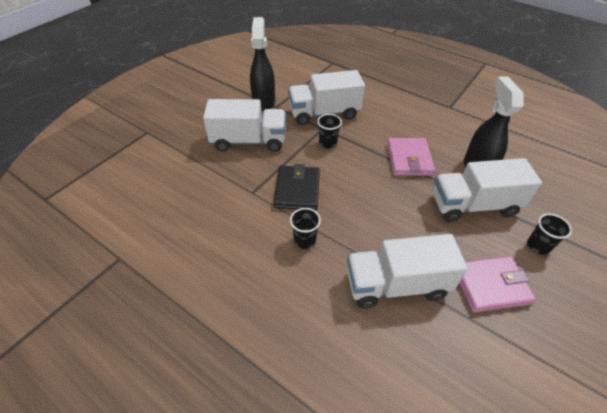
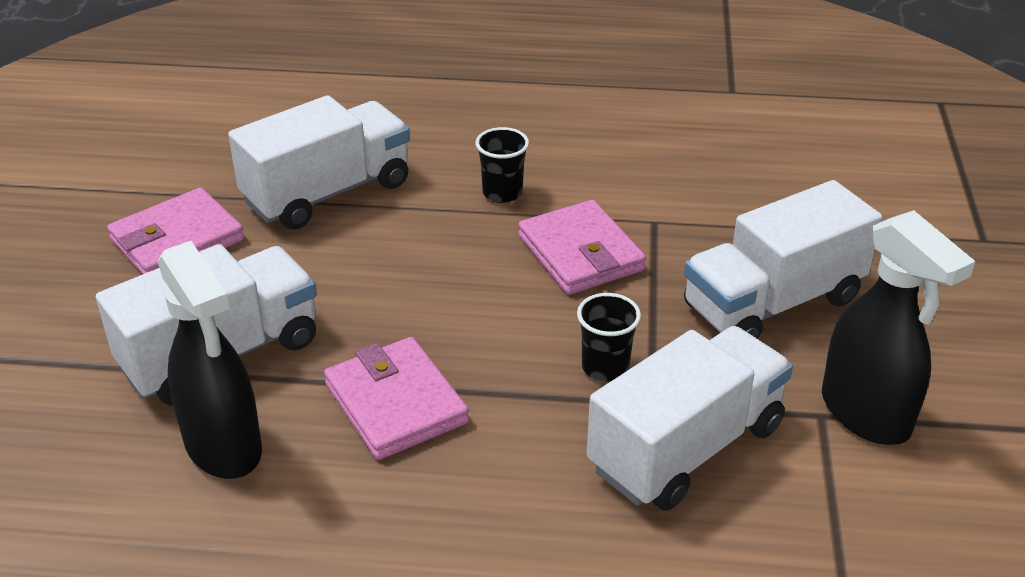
camera: 150 degrees right, 10 degrees down
black wallet [274,164,320,210] -> pink wallet [518,200,646,295]
black cup [527,213,572,255] -> none

